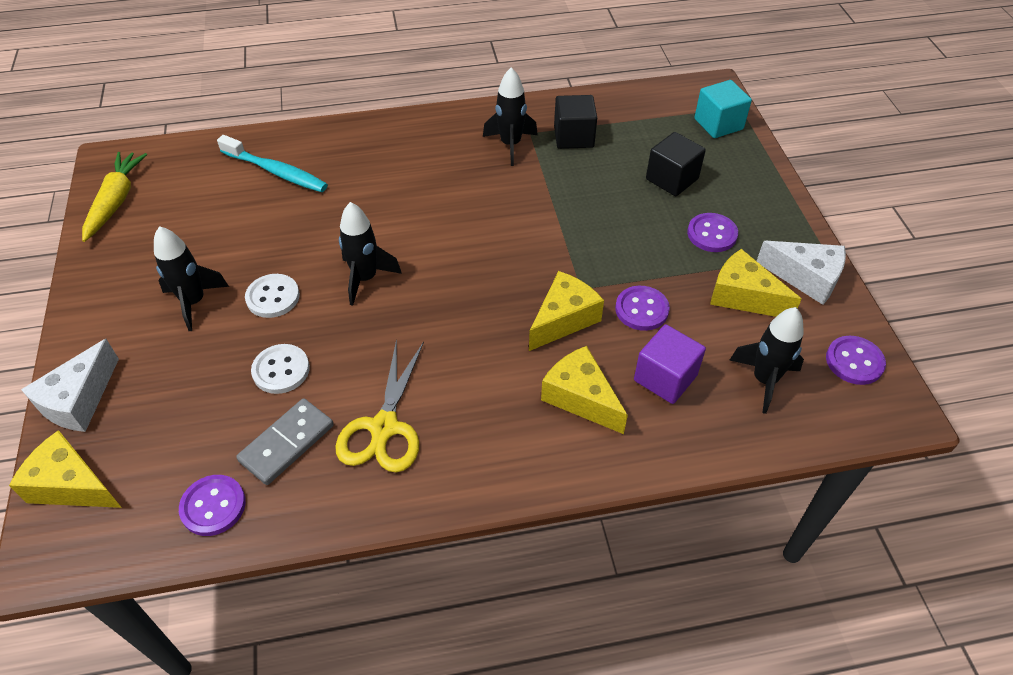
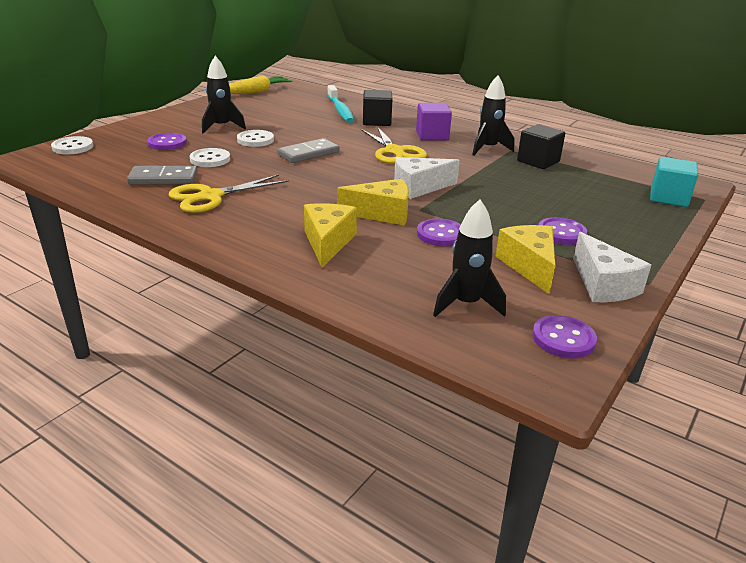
camera: 45 degrees right, 20 degrees down
yellow cheese [9,430,122,508] -> white button [51,136,93,154]
white cheese [21,339,119,432] -> white cheese moved to [394,157,460,199]
purple button [179,475,246,536] -> purple button moved to [147,133,187,150]
black rocket [339,202,402,306] -> grey domino [277,138,339,163]
purple cube [634,324,706,404] -> purple cube moved to [416,103,452,140]
black cube [646,132,706,196] -> black cube moved to [363,90,393,126]
none -> yellow scissors [361,126,427,164]

